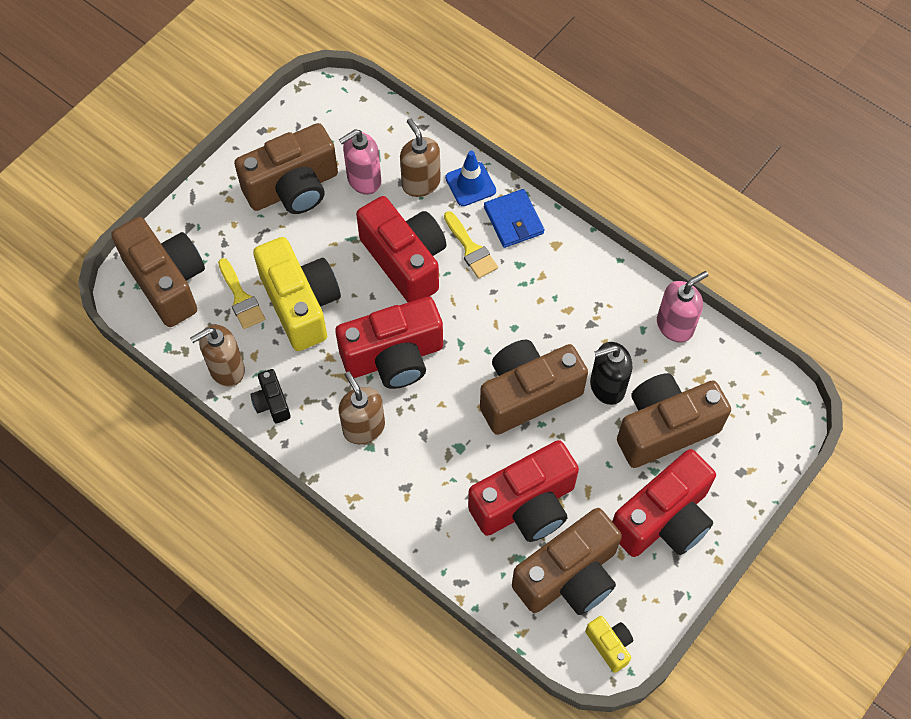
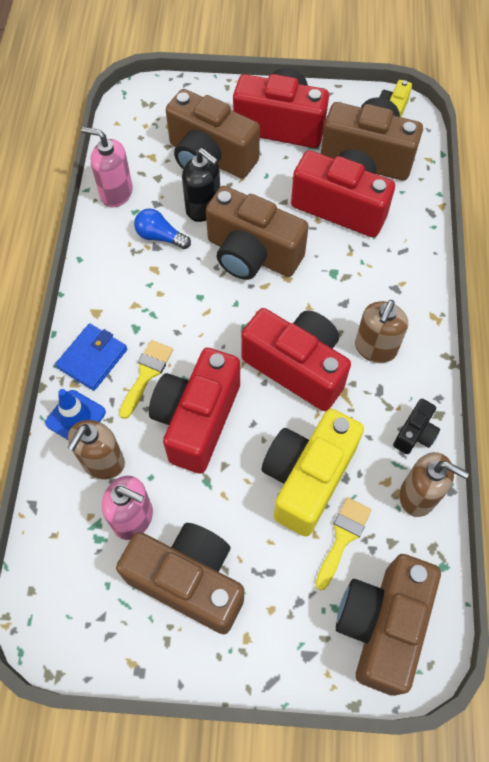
camera: 125 degrees left, 0 degrees up
none -> blue light bulb [134,208,191,249]

